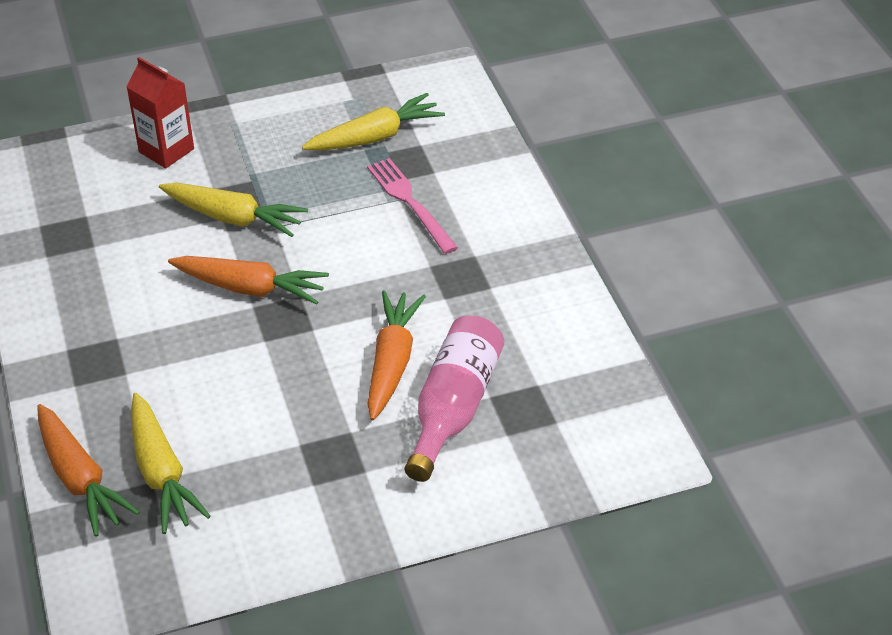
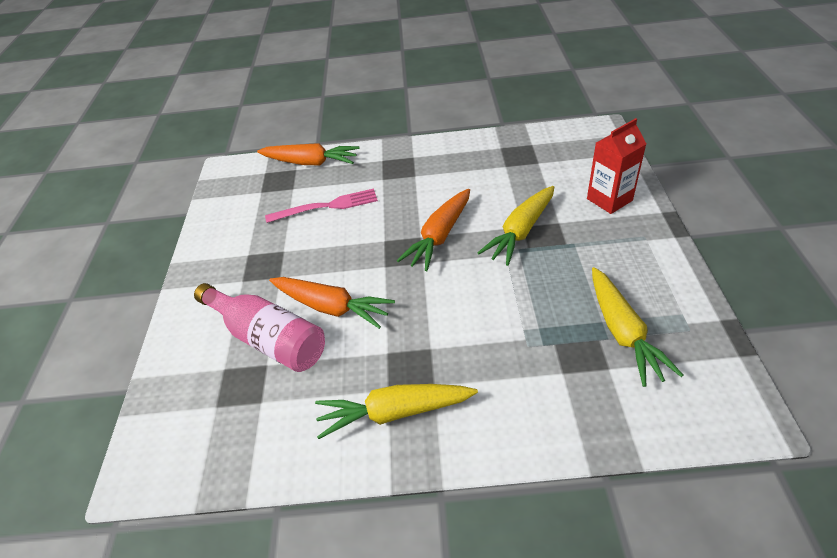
camera: 110 degrees right, 0 degrees up
orange carrot [37,404,140,537] -> orange carrot turned 150 degrees counterclockwise [257,143,359,165]
yellow carrot [131,393,211,534] -> yellow carrot moved to [315,384,478,439]
pink fork [367,158,458,254] -> pink fork moved to [265,188,378,223]

